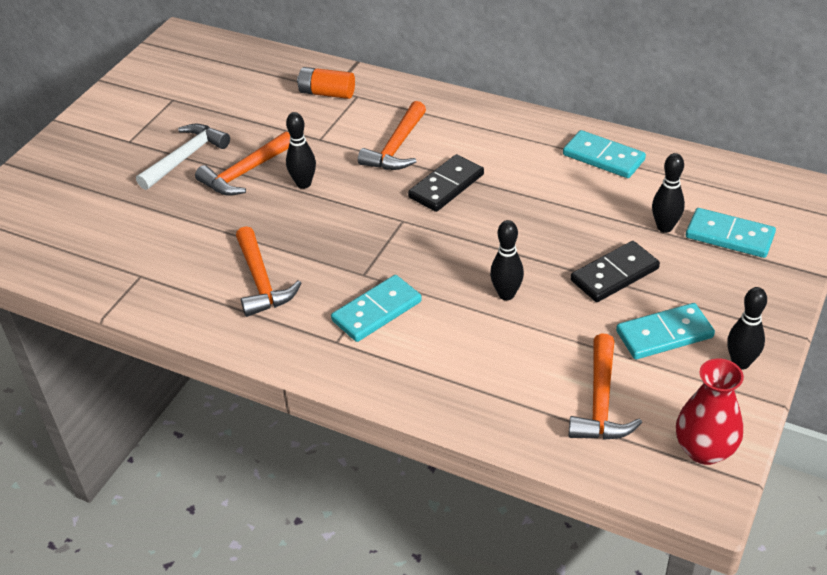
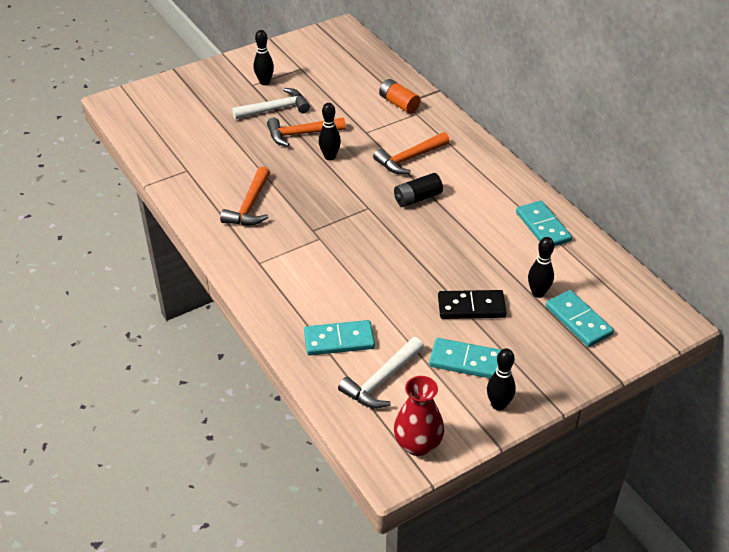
camera: 30 degrees right, 0 degrees up
turquoise domino [331,275,422,342] -> turquoise domino moved to [304,320,375,355]
black domino [408,154,484,212] -> black battery [394,173,443,207]
black bowling pin [490,220,524,300] -> black bowling pin moved to [254,30,274,85]
orange hammer [569,333,642,440] -> white hammer [338,337,424,408]

